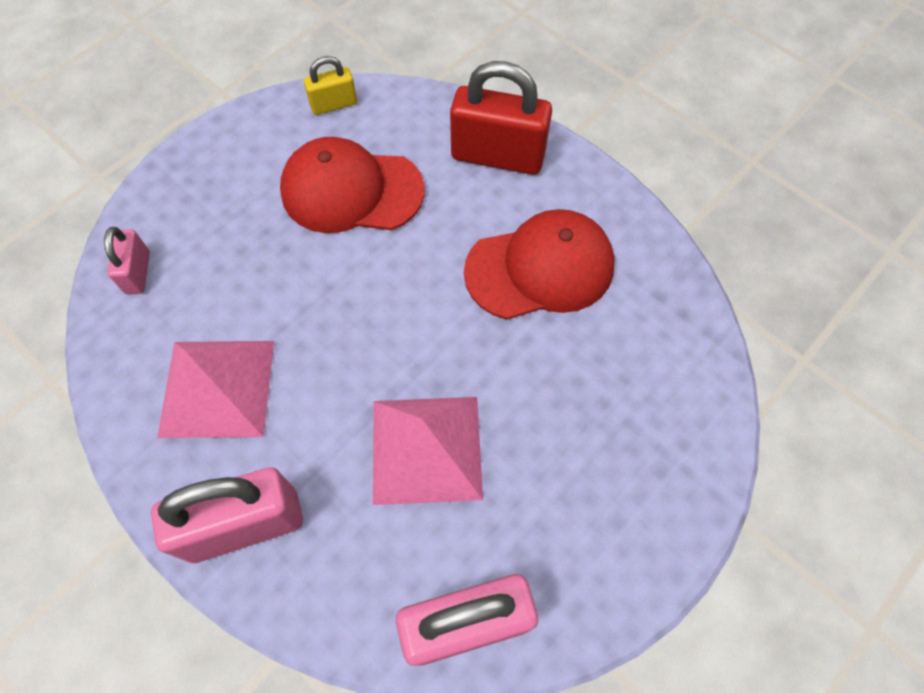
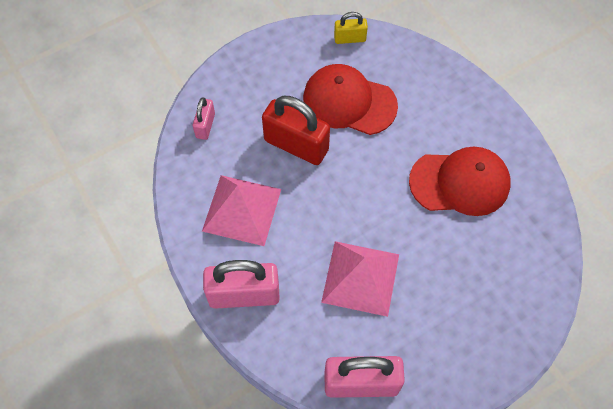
camera: 15 degrees right, 0 degrees up
red padlock [450,61,552,175] -> red padlock moved to [262,96,330,165]

